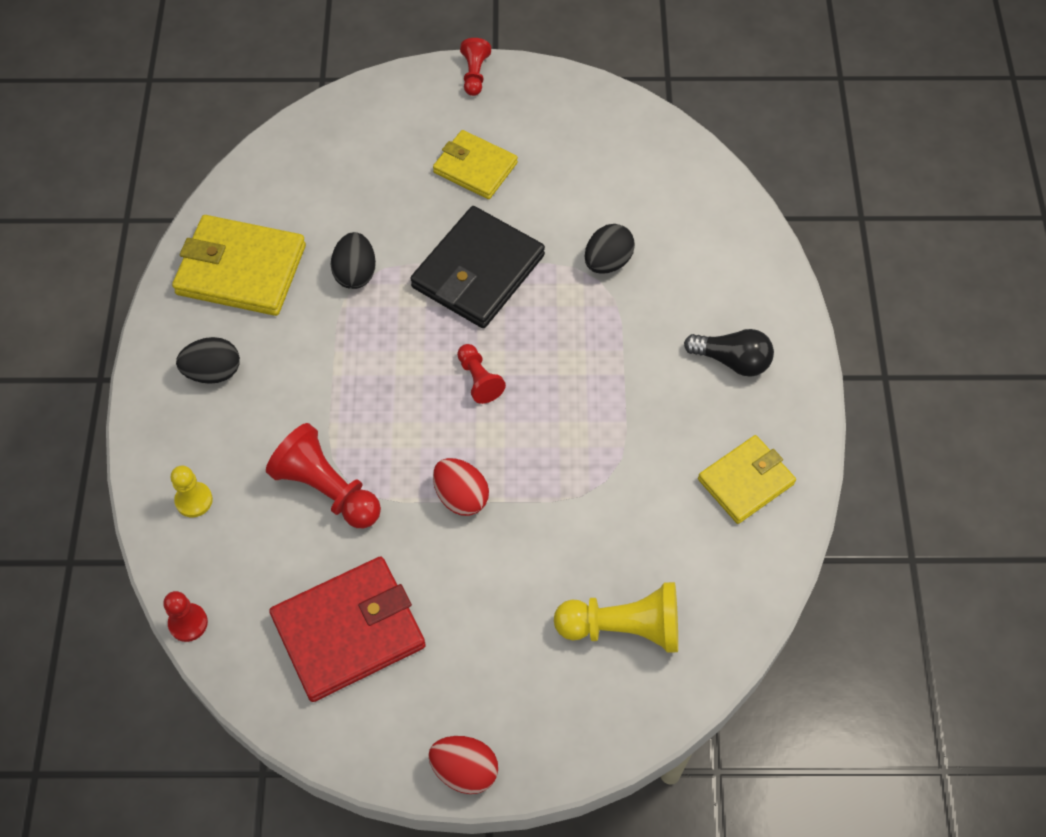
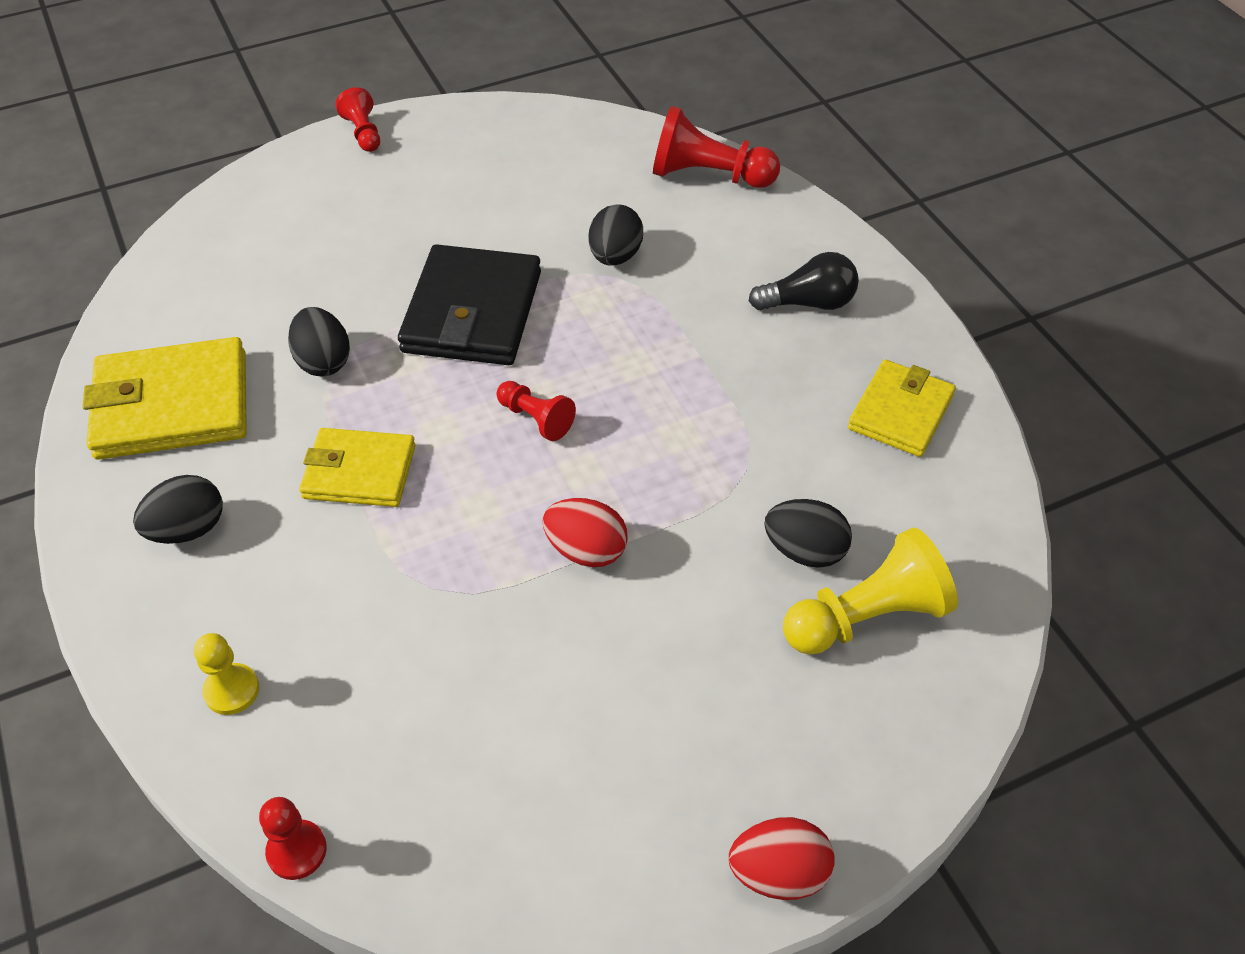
camera: 25 degrees left, 10 degrees down
red pawn [266,423,381,528] -> red pawn moved to [653,106,780,188]
red wallet [269,557,426,702] -> none
yellow wallet [433,130,518,199] -> yellow wallet moved to [299,428,416,507]
none -> black egg [764,499,852,568]

